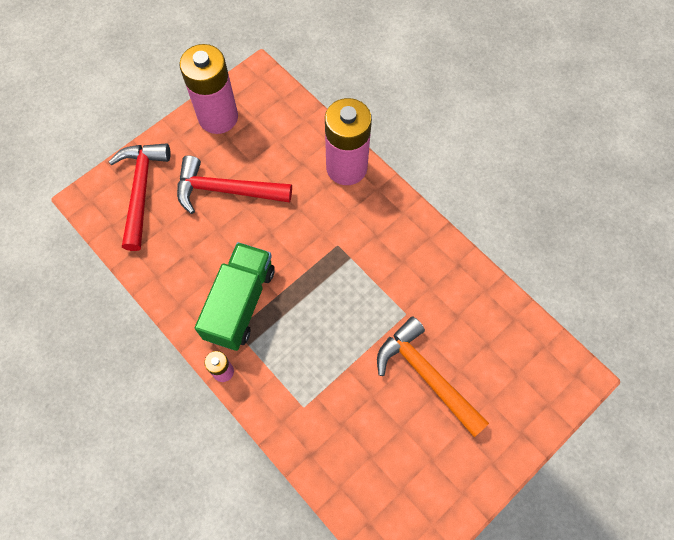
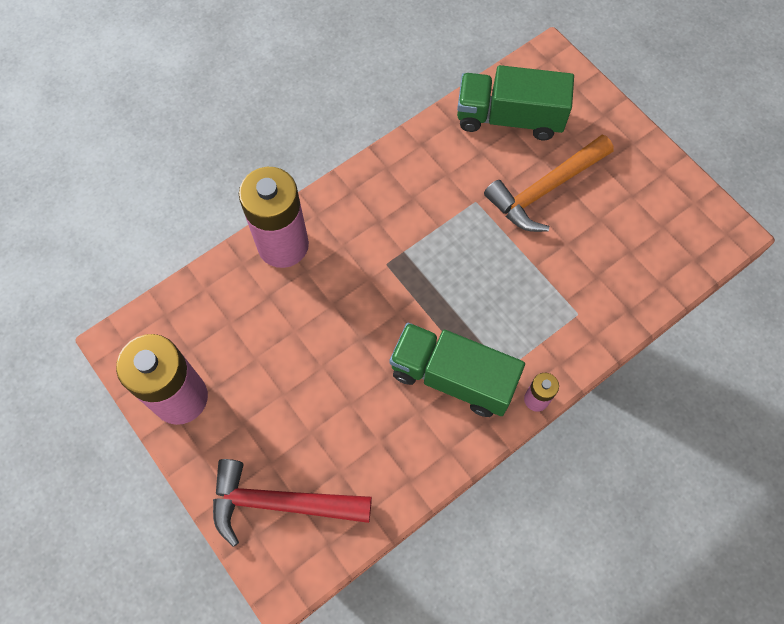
camera: 85 degrees left, 0 degrees up
red hammer [177,155,292,214] -> none
none -> green truck [457,65,574,140]

